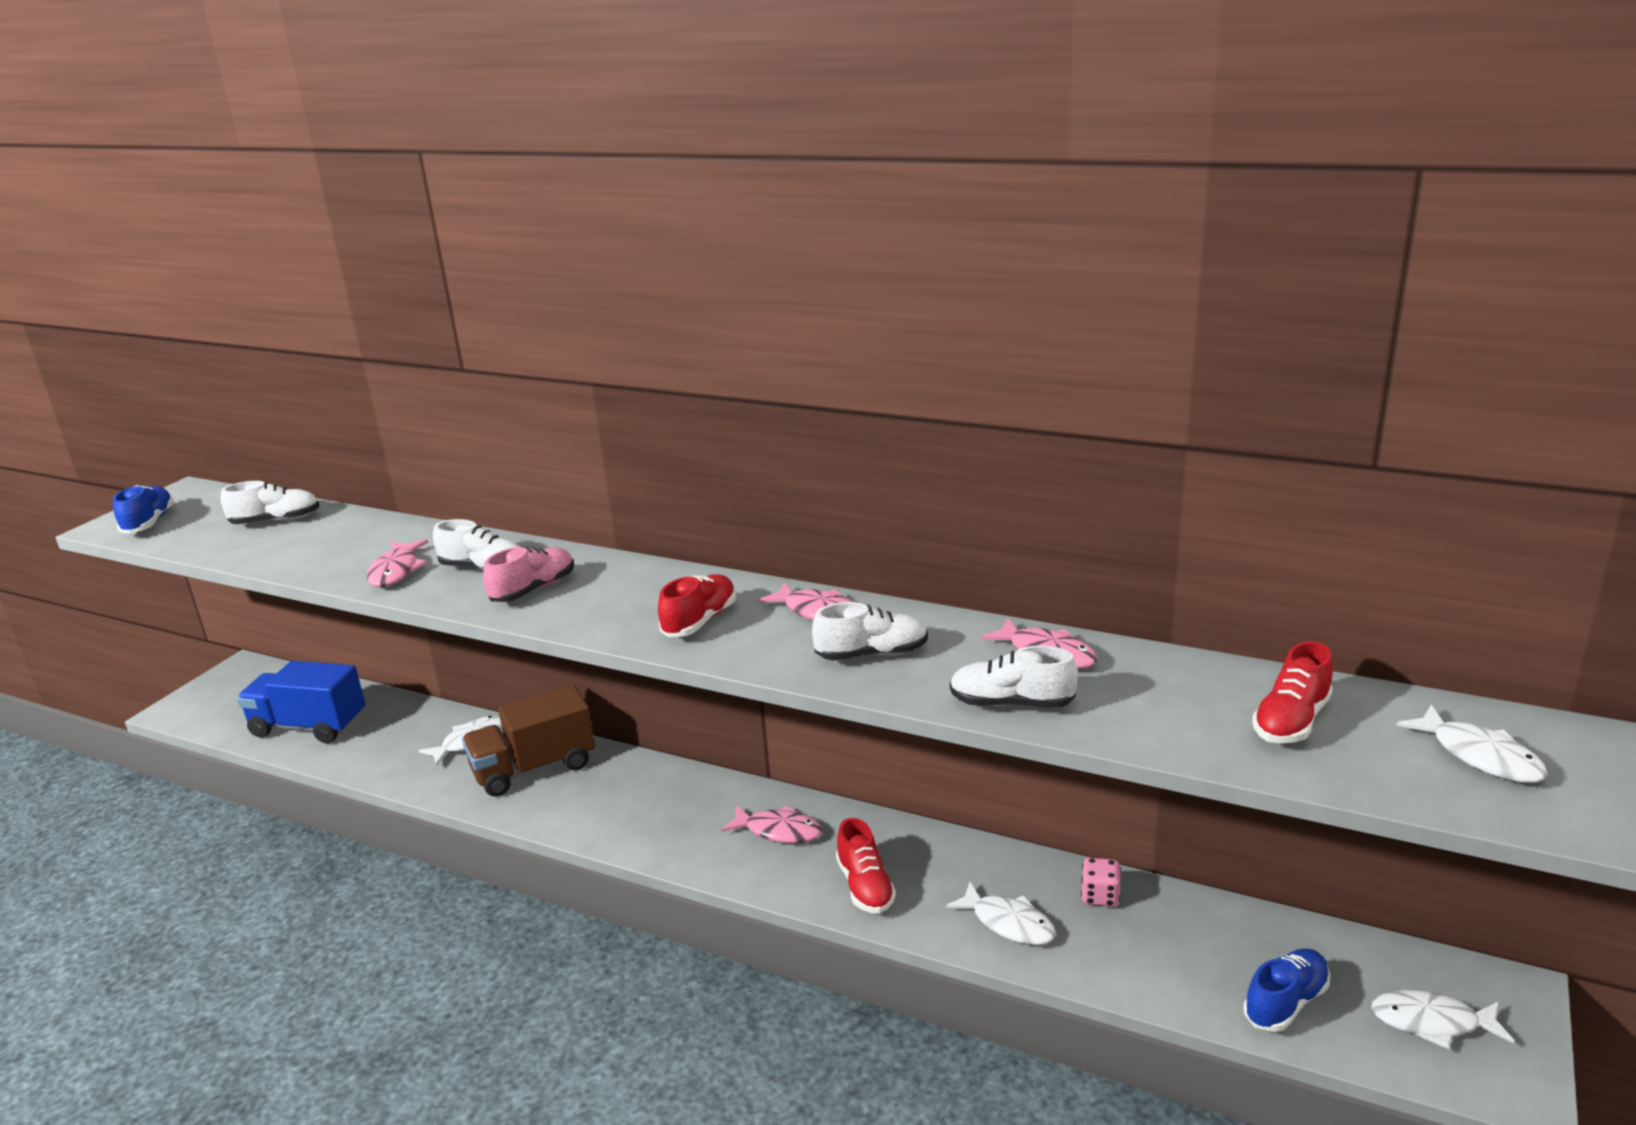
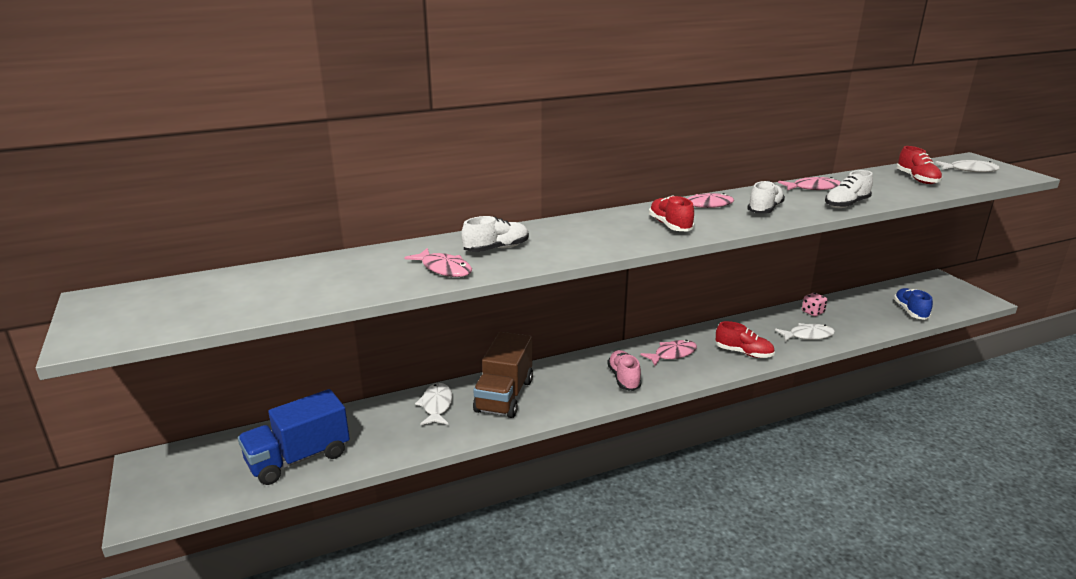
camera: 50 degrees left, 0 degrees up
blue shoe [113,485,174,533] -> none
white shoe [221,481,320,524] -> none
pink shoe [483,546,574,602] -> pink shoe moved to [607,350,641,391]
white fish [1371,990,1514,1049] -> none

